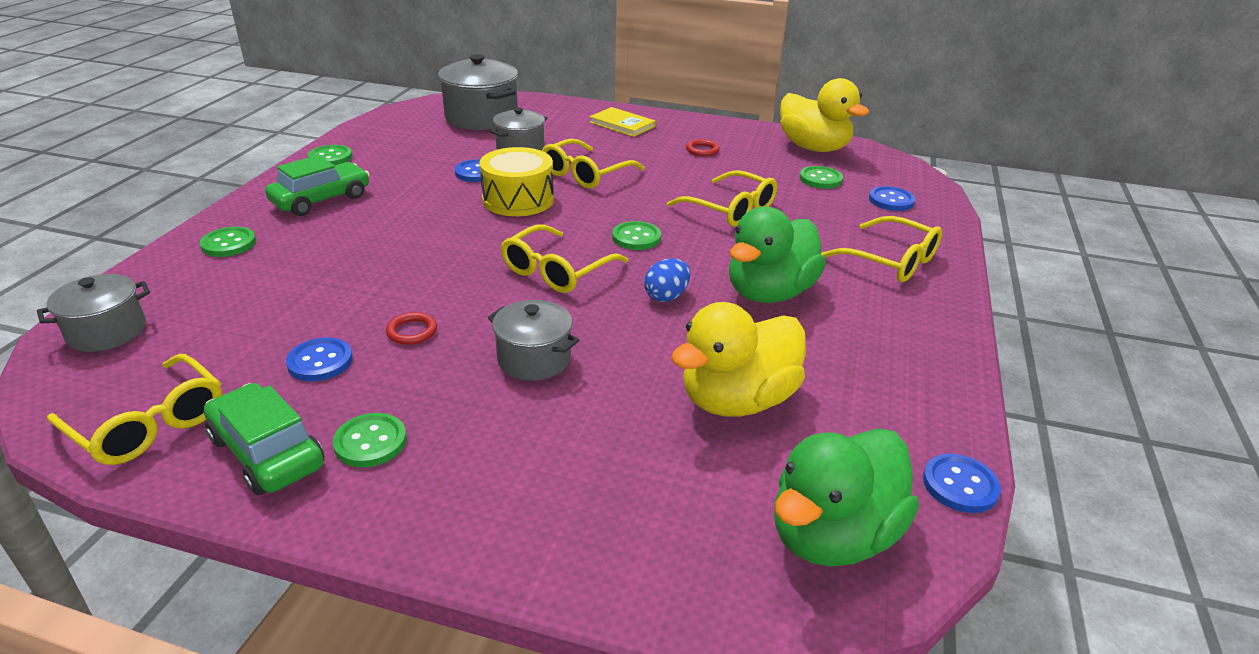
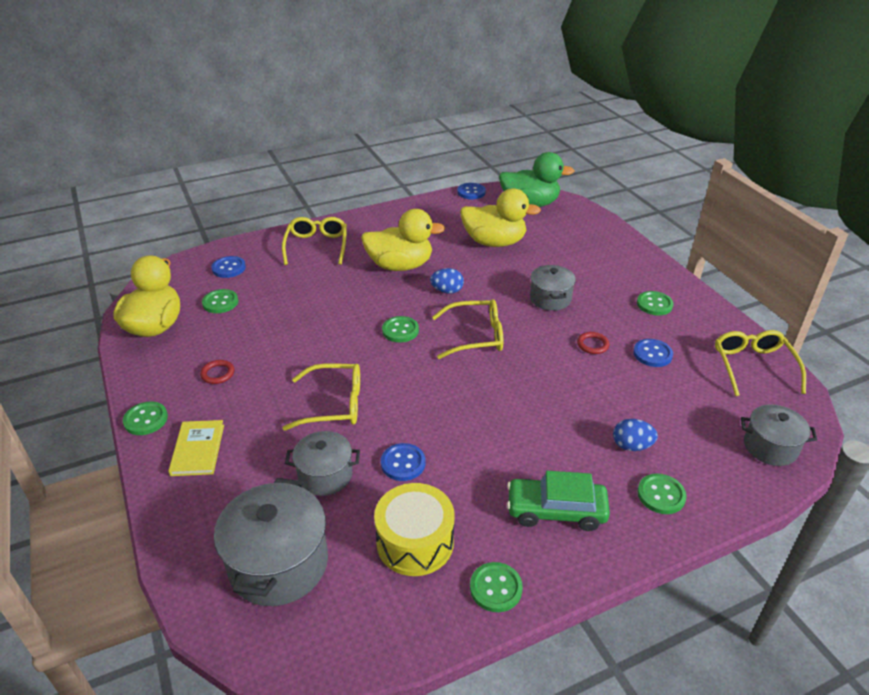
camera: 130 degrees left, 5 degrees up
green car [204,383,324,495] -> none
yellow drum [479,147,554,216] -> yellow drum moved to [374,483,455,576]
yellow glasses [667,170,777,227] -> none
green duck [729,207,826,303] -> yellow duck [361,209,445,271]
none -> green button [123,401,168,435]
none -> blue egg [613,419,658,451]

